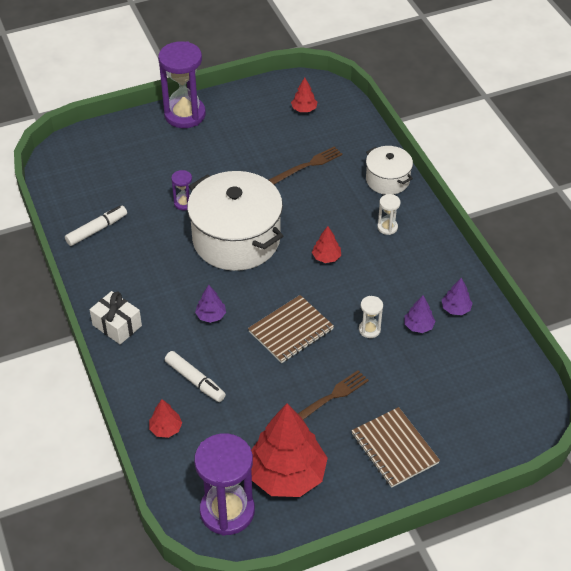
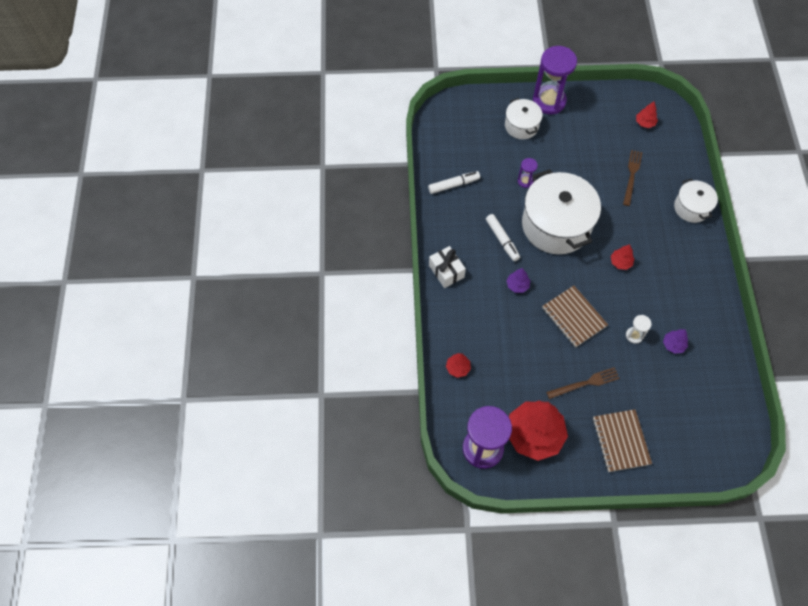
camera: 20 degrees right, 15 degrees up
white marker [165,351,226,402] -> white marker moved to [486,214,520,261]
brown notebook [248,295,334,363] -> brown notebook turned 75 degrees clockwise [542,286,608,348]
brown fork [269,146,343,185] -> brown fork turned 60 degrees counterclockwise [623,150,642,206]
white hourglass [377,194,401,235] -> none
purple tree [442,277,472,315] -> none
none -> white pot [505,98,543,139]

